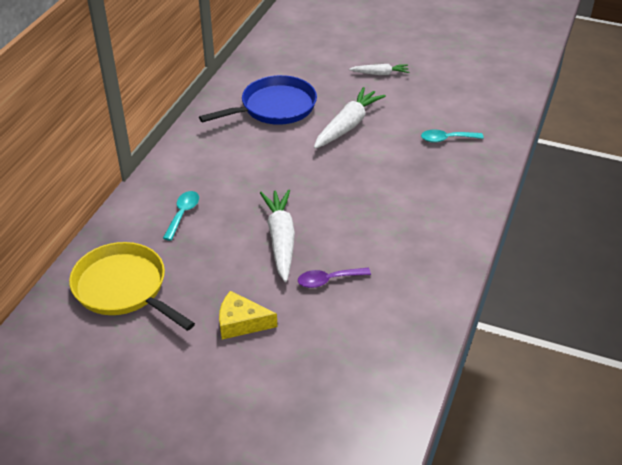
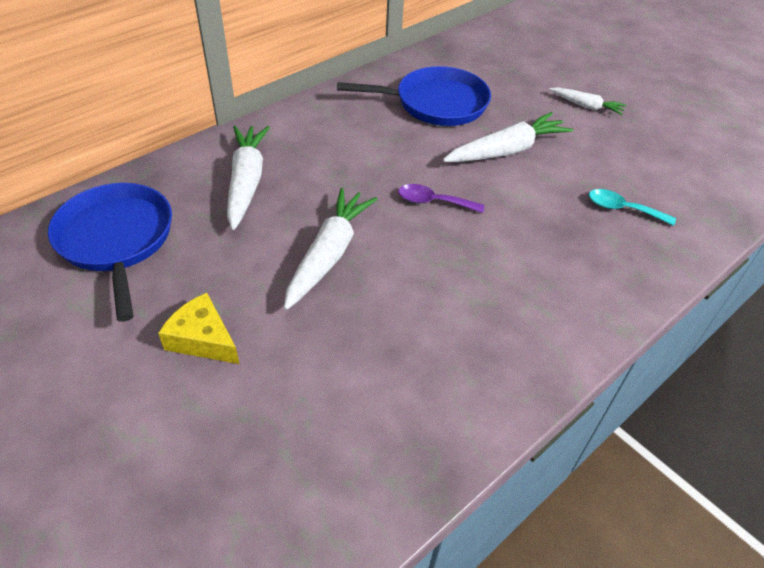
camera: 25 degrees right, 5 degrees up
yellow pan [69,242,195,331] -> blue pan [48,183,172,322]
turquoise spoon [163,191,199,241] -> white carrot [227,126,270,230]
purple spoon [298,268,371,288] -> purple spoon moved to [398,184,485,213]

